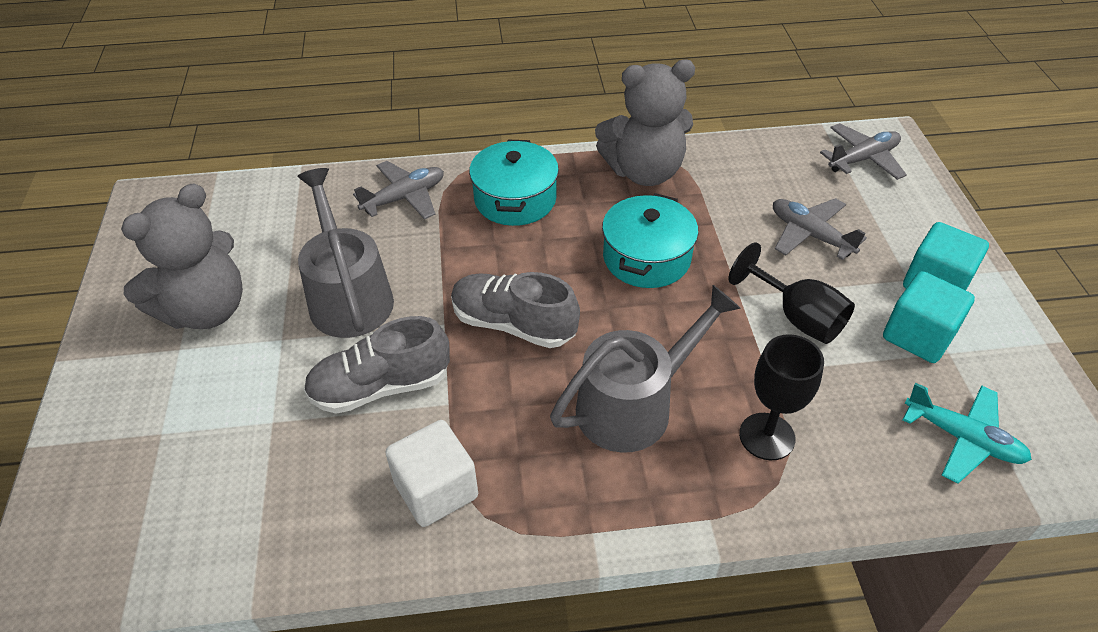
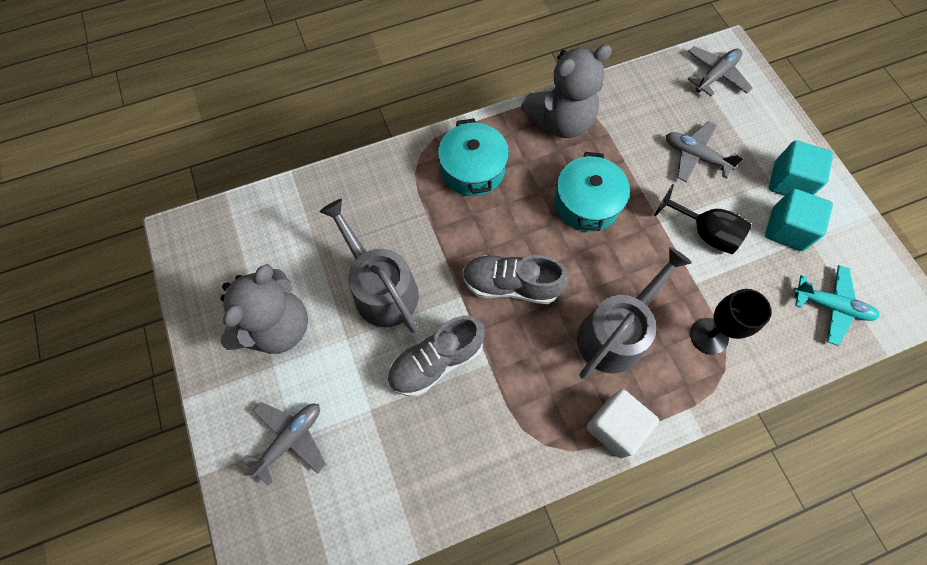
camera: 15 degrees left, 20 degrees up
grey plane [353,161,444,220] -> grey plane moved to [242,402,326,486]
white cube [385,420,478,527] -> white cube moved to [587,389,659,458]

